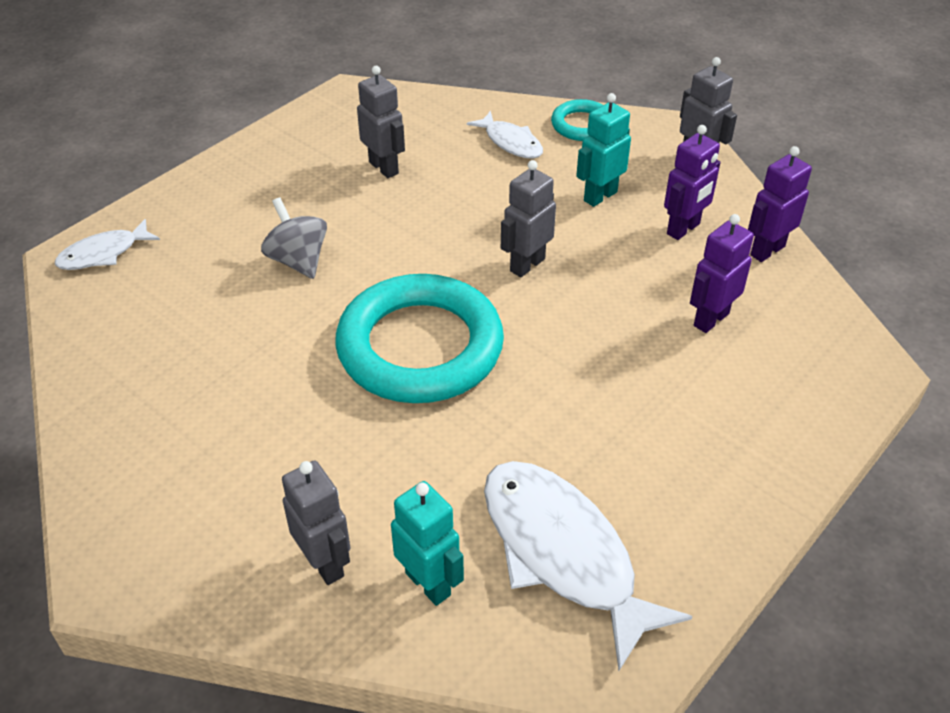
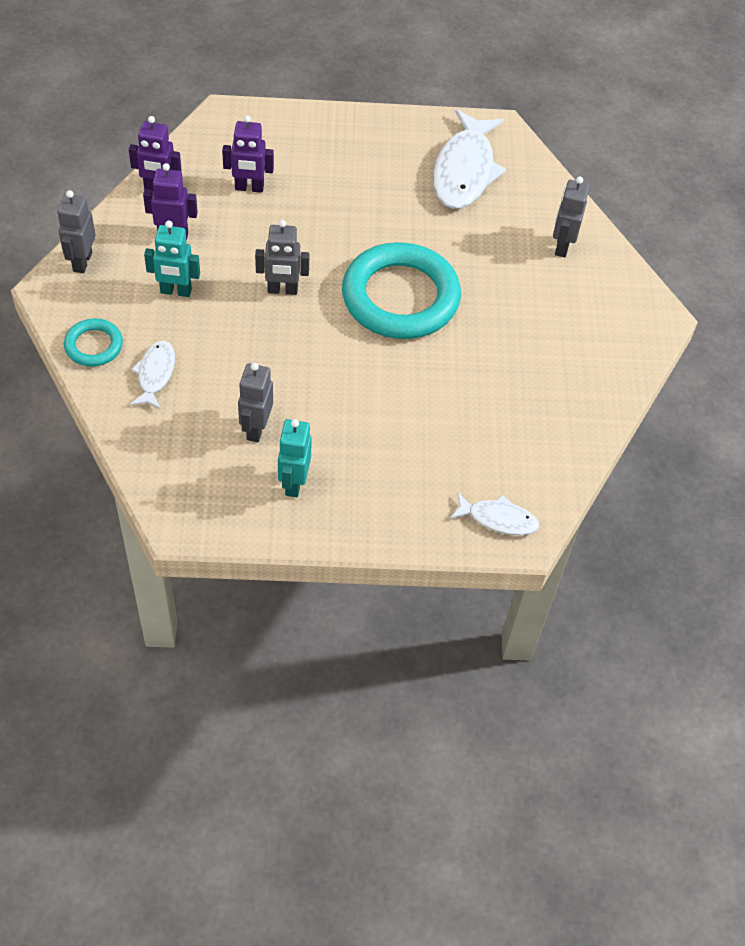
camera: 135 degrees left, 10 degrees up
grey spinning top [261,198,327,279] -> none
turquoise robot [391,481,464,606] -> turquoise robot moved to [278,419,312,497]

